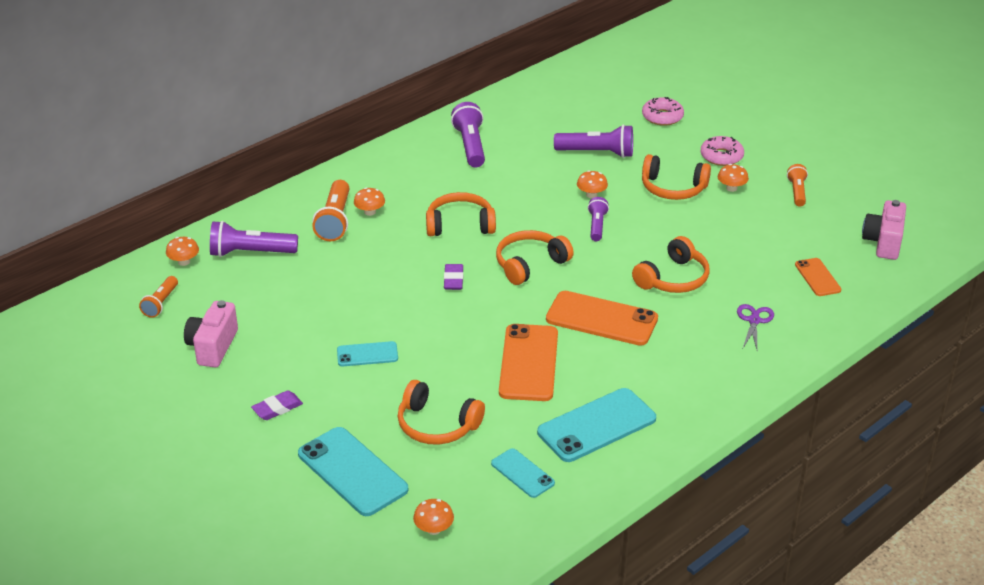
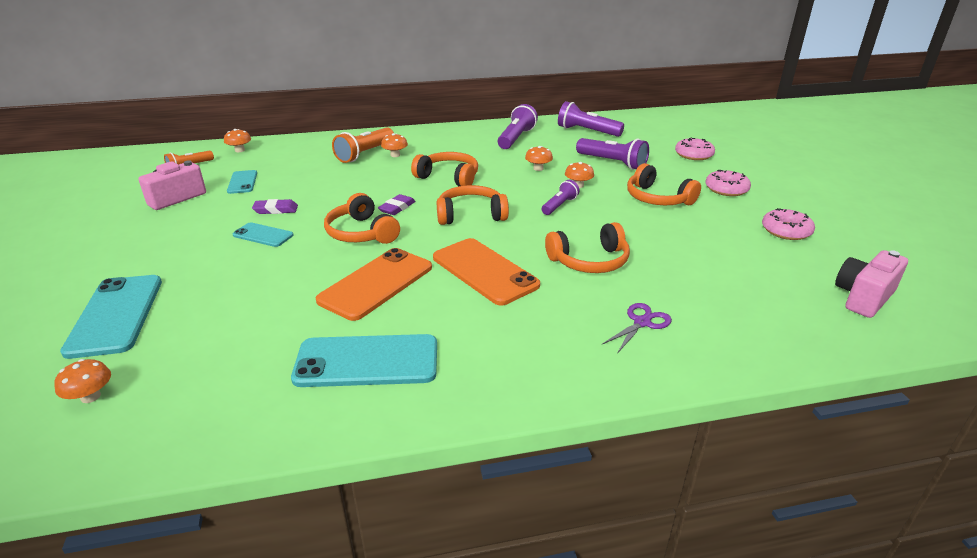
camera: 30 degrees right, 5 degrees down
purple flashlight [210,221,298,257] -> purple flashlight moved to [558,101,624,137]
purple eraser [251,390,303,420] -> purple eraser moved to [252,199,298,214]
orange headphones [397,380,485,445] -> orange headphones moved to [324,193,400,244]
turquoise phone [491,448,555,498] -> turquoise phone moved to [227,170,257,194]
orange mushroom [718,164,749,192] -> orange mushroom moved to [525,146,553,171]
orange flashlight [787,164,808,207] -> pink donut [762,208,815,240]
orange phone [795,258,841,296] -> none

